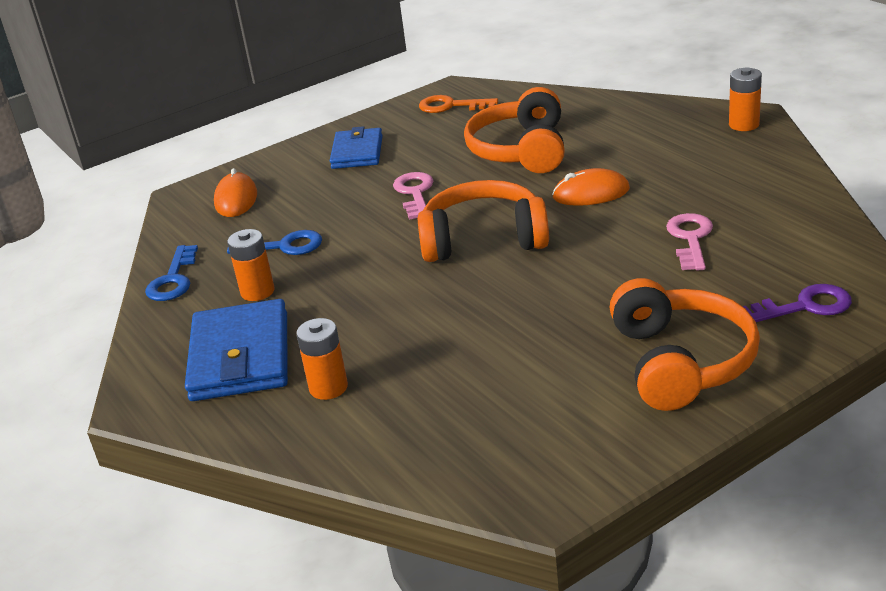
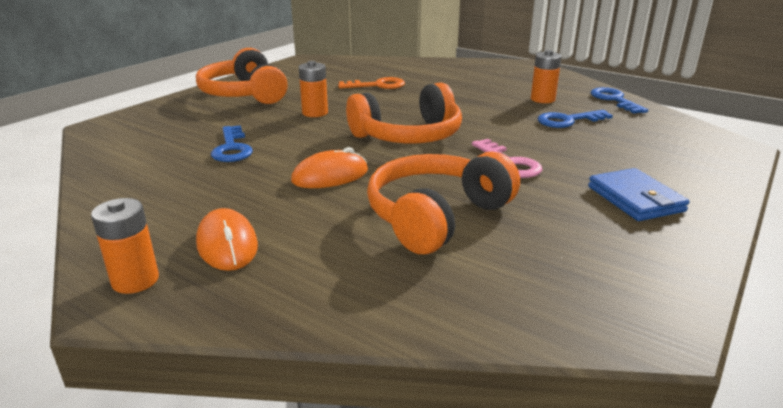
camera: 155 degrees right, 5 degrees down
blue wallet [185,299,288,401] -> none
orange mouse [214,168,257,217] -> orange mouse moved to [196,208,258,271]
orange battery [296,318,348,400] -> orange battery moved to [299,61,328,117]
orange key [419,95,498,113] -> orange key moved to [338,77,405,89]
orange headphones [464,87,565,173] -> orange headphones turned 120 degrees counterclockwise [367,151,520,254]
pink key [666,213,713,270] -> blue key [211,125,253,162]
purple key [742,284,852,322] -> none

